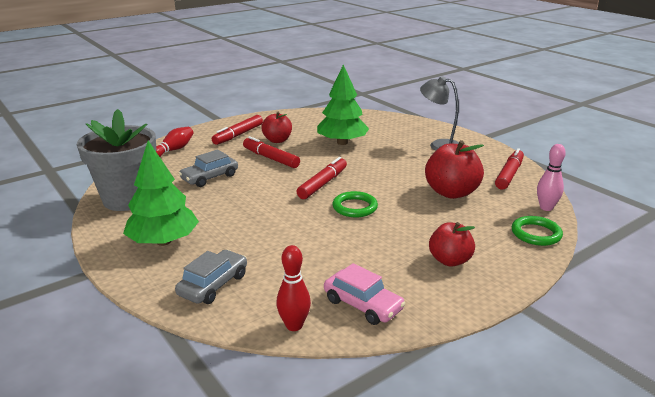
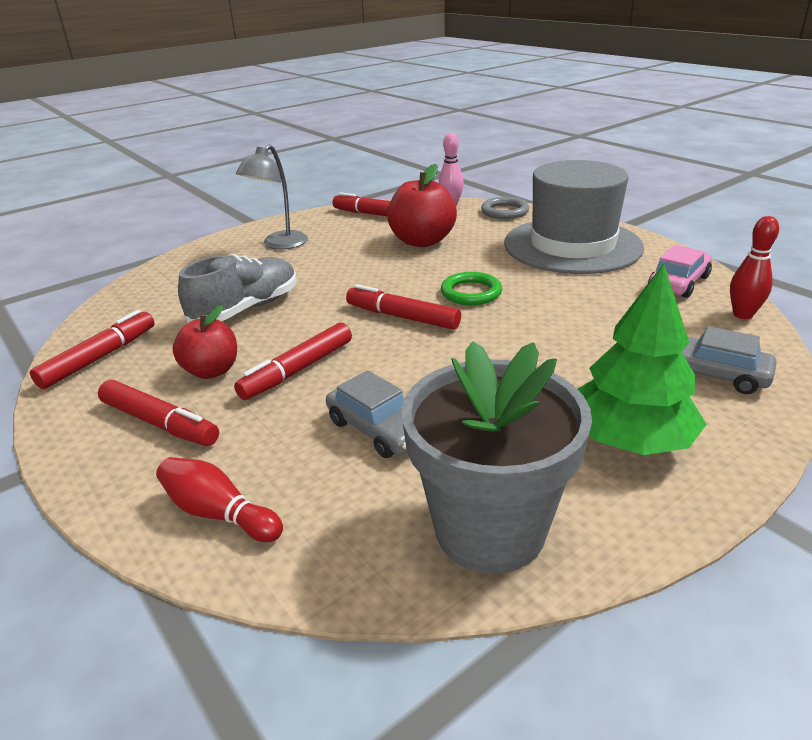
camera: 90 degrees left, 5 degrees up
green tree [317,64,369,145] -> grey shoe [178,254,297,323]
red apple [429,222,475,267] -> grey hat [504,160,644,274]
green ring [511,216,563,246] -> grey ring [481,197,529,219]
none -> red marker [30,310,155,389]

